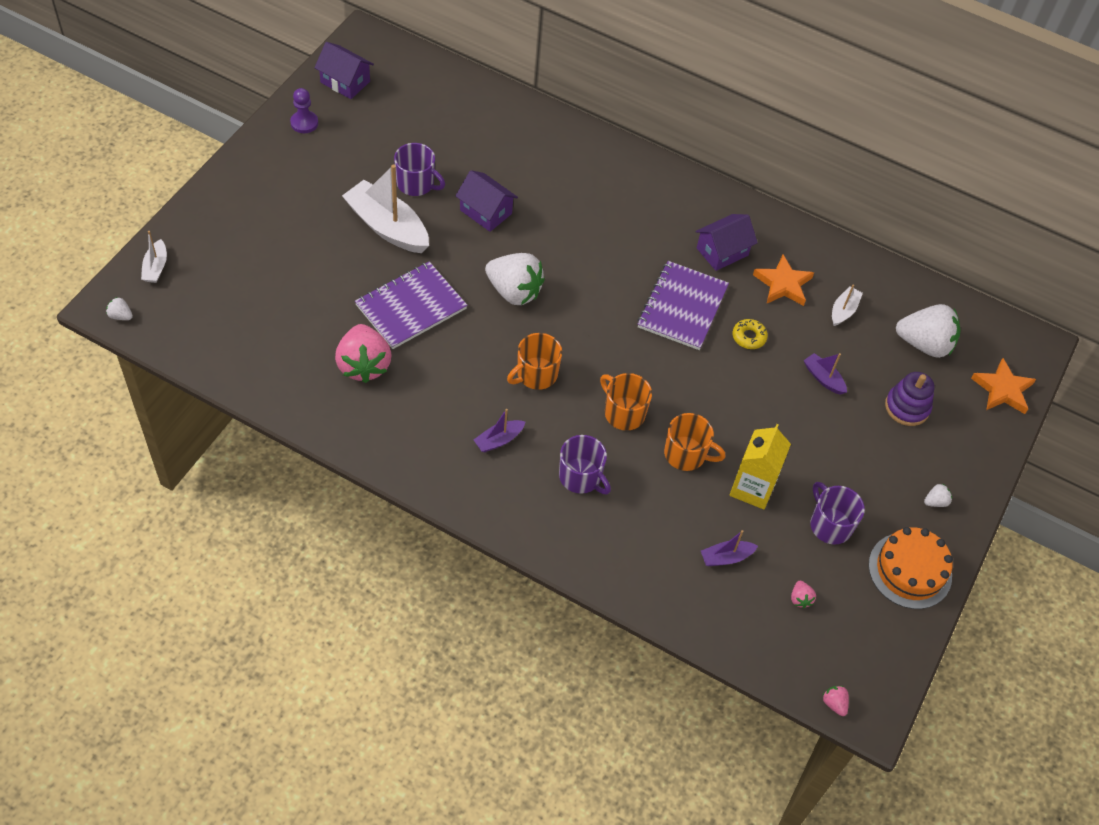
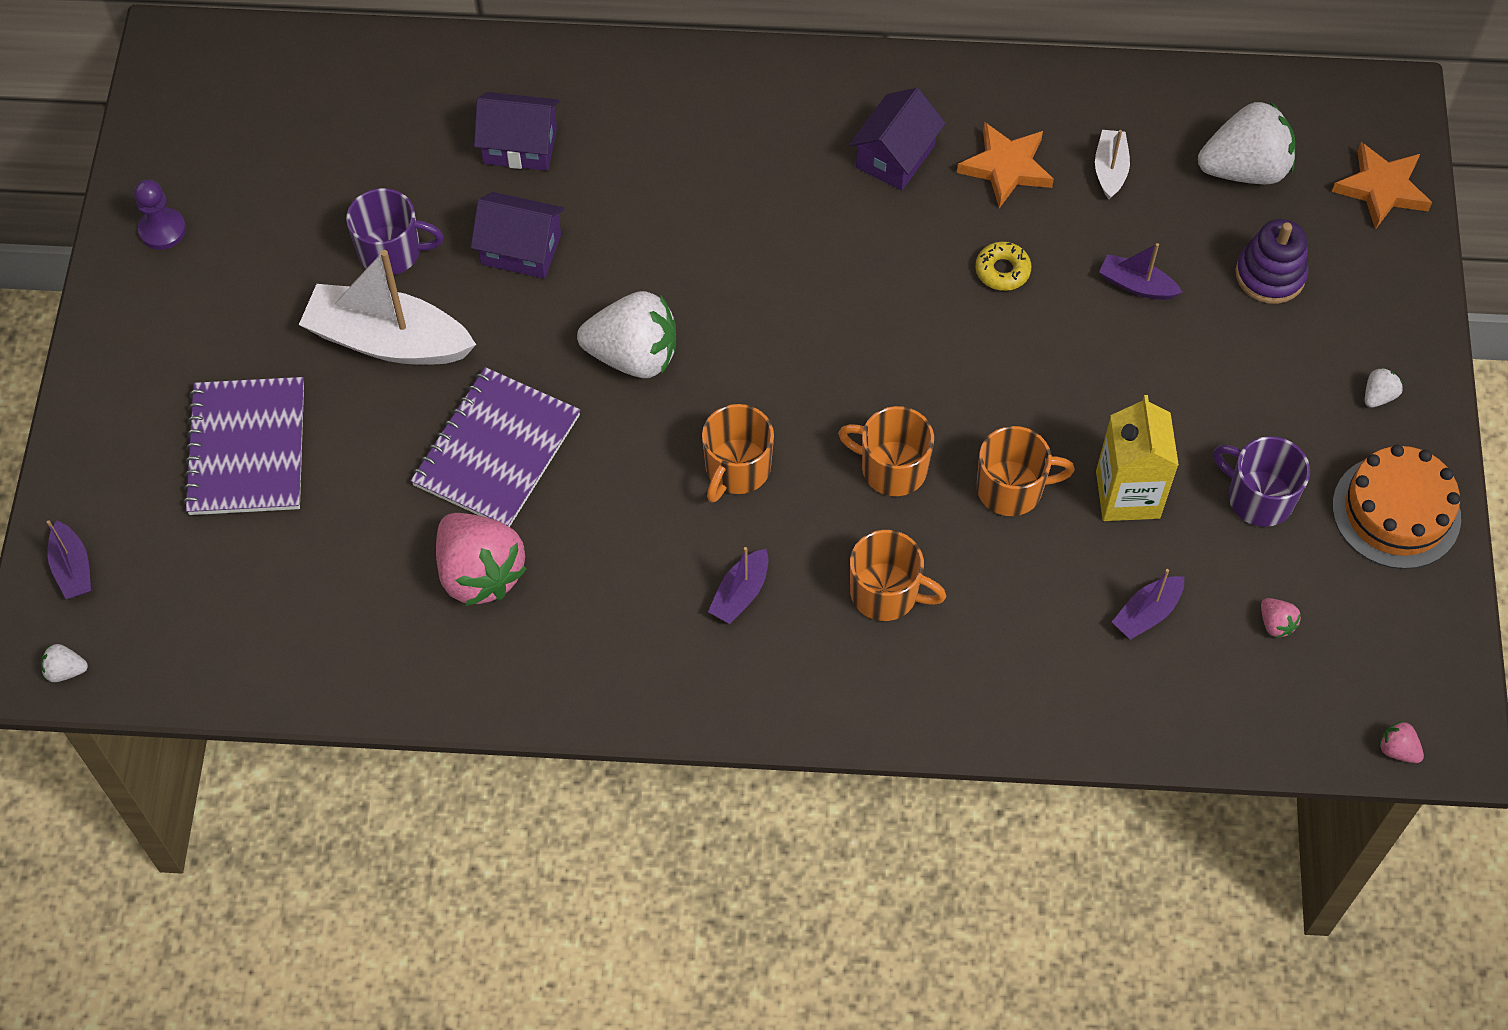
camera: 20 degrees left, 5 degrees up
white boat [141,231,167,283] -> purple boat [47,520,91,599]
purple house [314,42,374,99] -> purple house moved to [474,92,560,171]
purple mug [559,435,611,494] -> orange mug [850,530,946,621]
purple notebook [637,261,729,350] -> purple notebook moved to [183,377,304,515]

